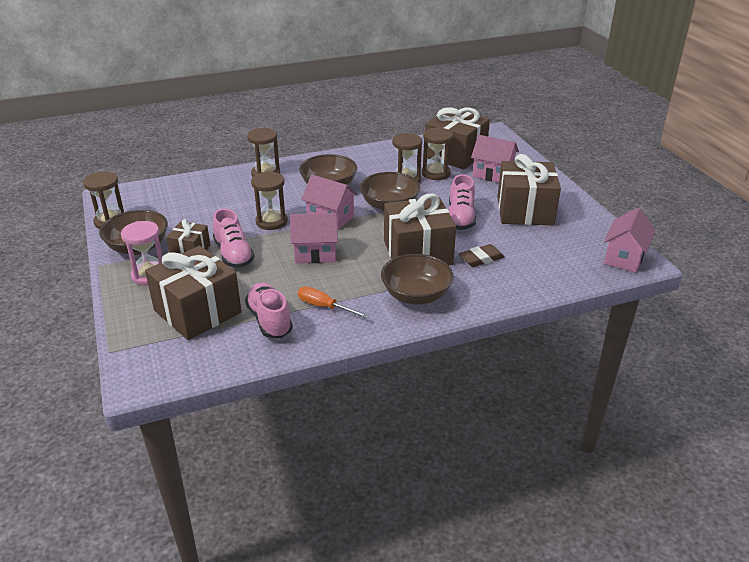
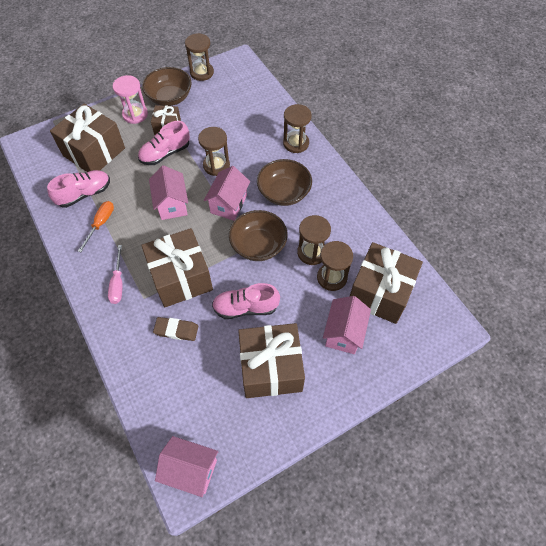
camera: 80 degrees right, 25 degrees up
brown bowl [381,254,453,305] -> pink screwdriver [108,245,123,304]
brown eraser [459,244,505,267] -> brown eraser turned 45 degrees counterclockwise [153,317,198,341]

